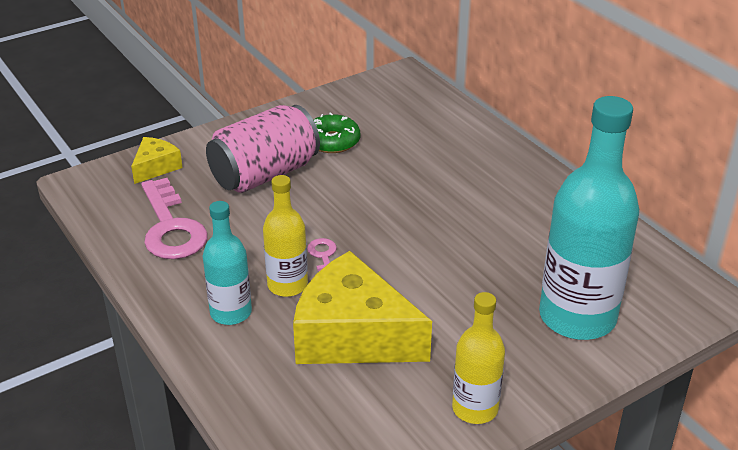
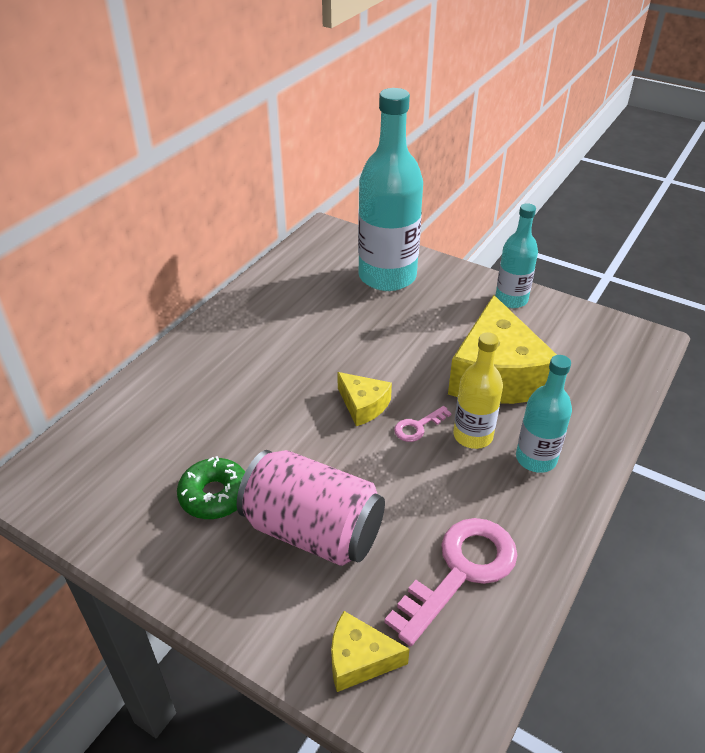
camera: 115 degrees left, 5 degrees up
yellow bottle [452,292,505,424] -> turquoise bottle [495,203,538,308]
none -> yellow cheese [337,372,392,426]

